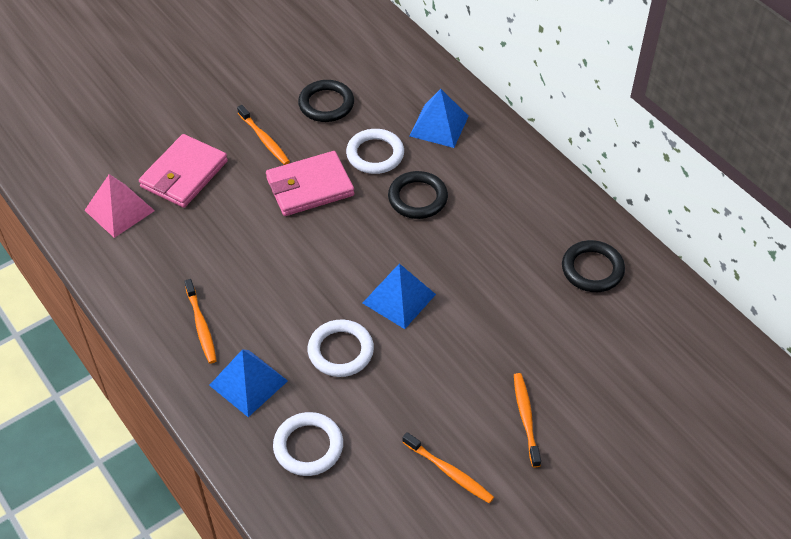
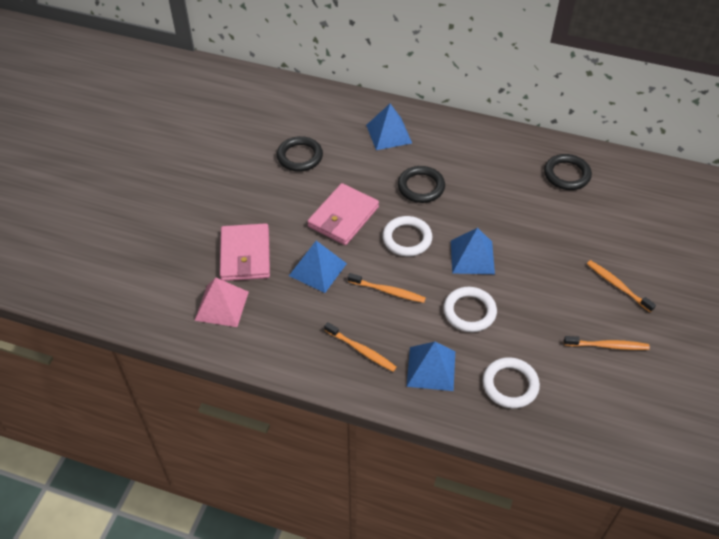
camera: 35 degrees left, 0 degrees up
orange toothbrush [237,105,290,165] -> orange toothbrush moved to [348,273,426,303]
white ring [346,129,404,174] -> white ring moved to [382,216,432,256]
none -> blue pyramid [289,241,347,293]

